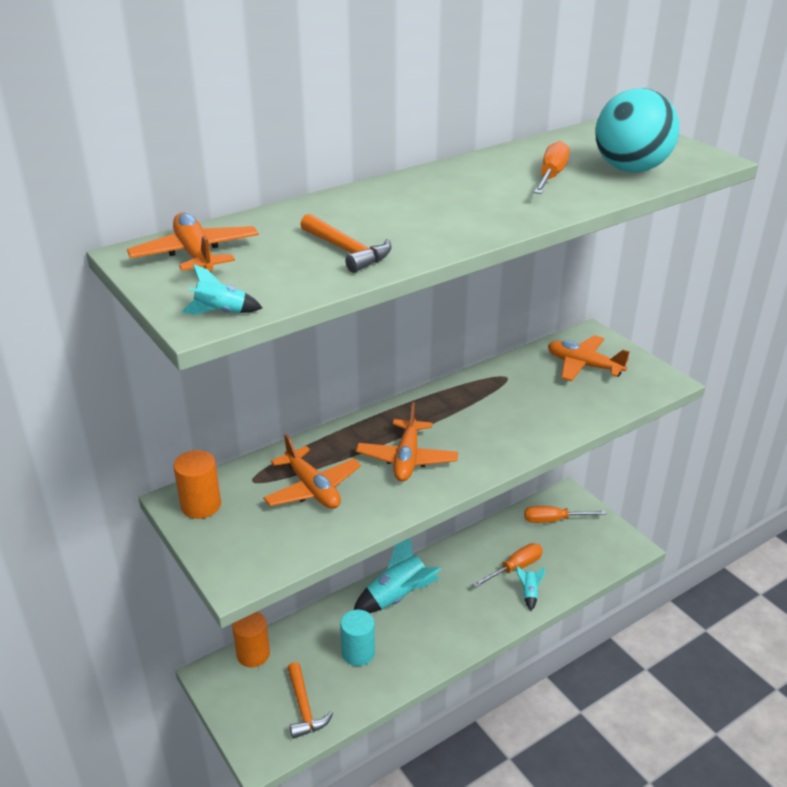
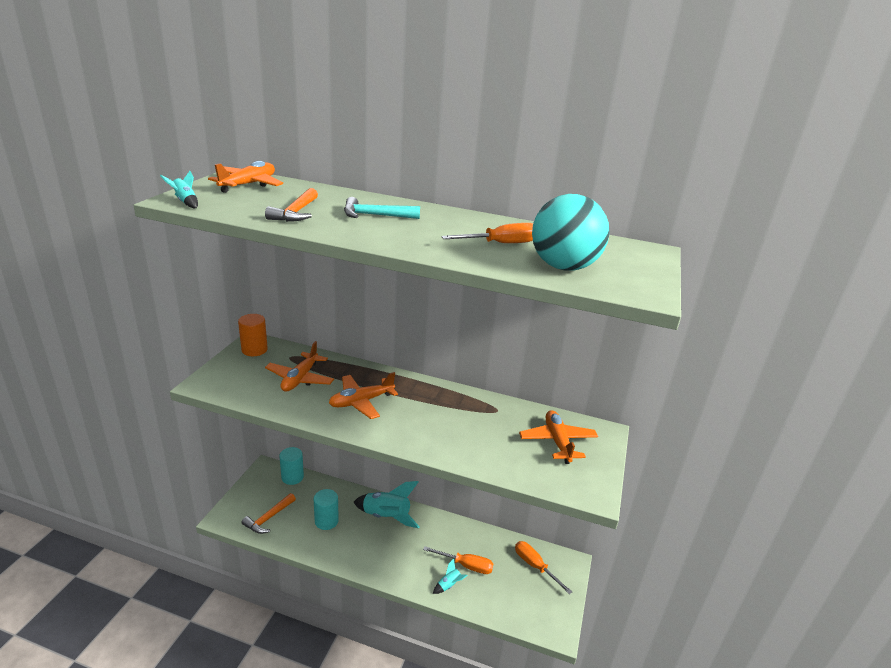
camera: 50 degrees right, 5 degrees down
orange cylinder [232,612,270,667] -> turquoise cylinder [279,447,304,485]
none -> turquoise hammer [344,197,420,219]

